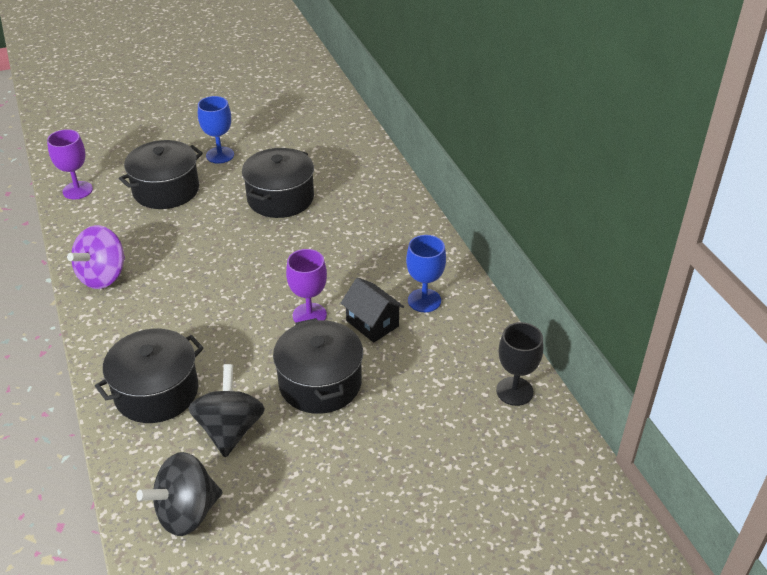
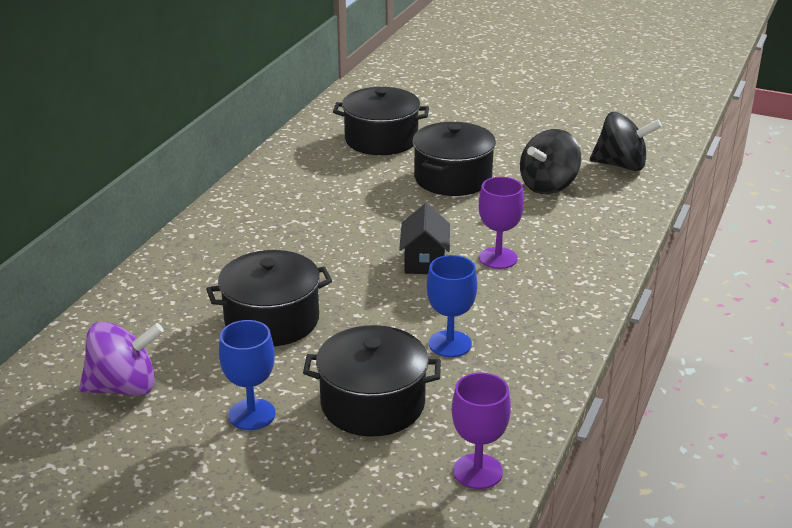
camera: 135 degrees left, 10 degrees down
purple spinning top [67,225,125,289] -> purple spinning top moved to [79,322,164,396]
black pot [95,329,204,423] -> black pot moved to [333,87,429,155]
purple goblet [286,249,327,323] -> purple goblet moved to [479,177,524,269]
black house [341,278,404,343] -> black house moved to [399,203,450,274]
blue goblet [406,235,446,312] -> blue goblet moved to [427,255,477,357]
black goblet [496,322,543,406] -> none

